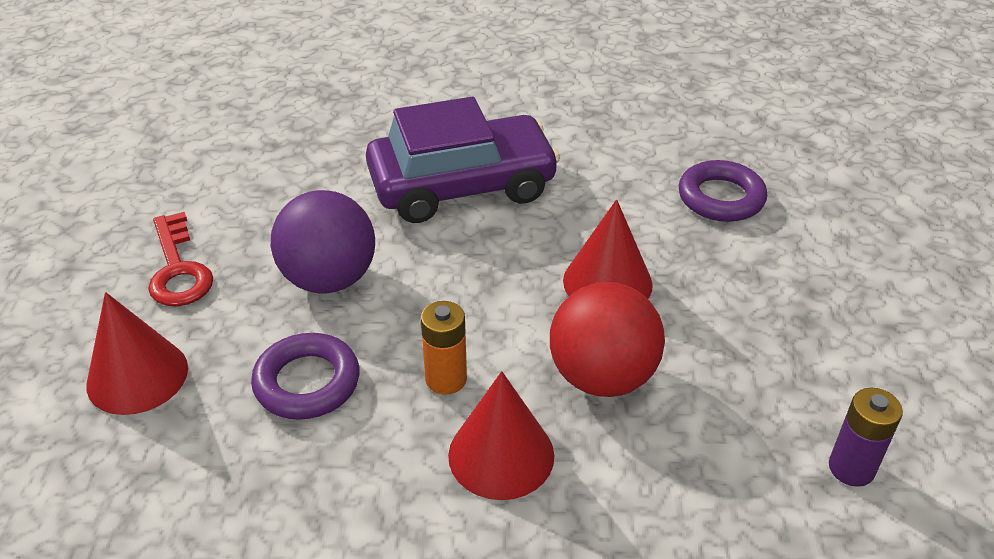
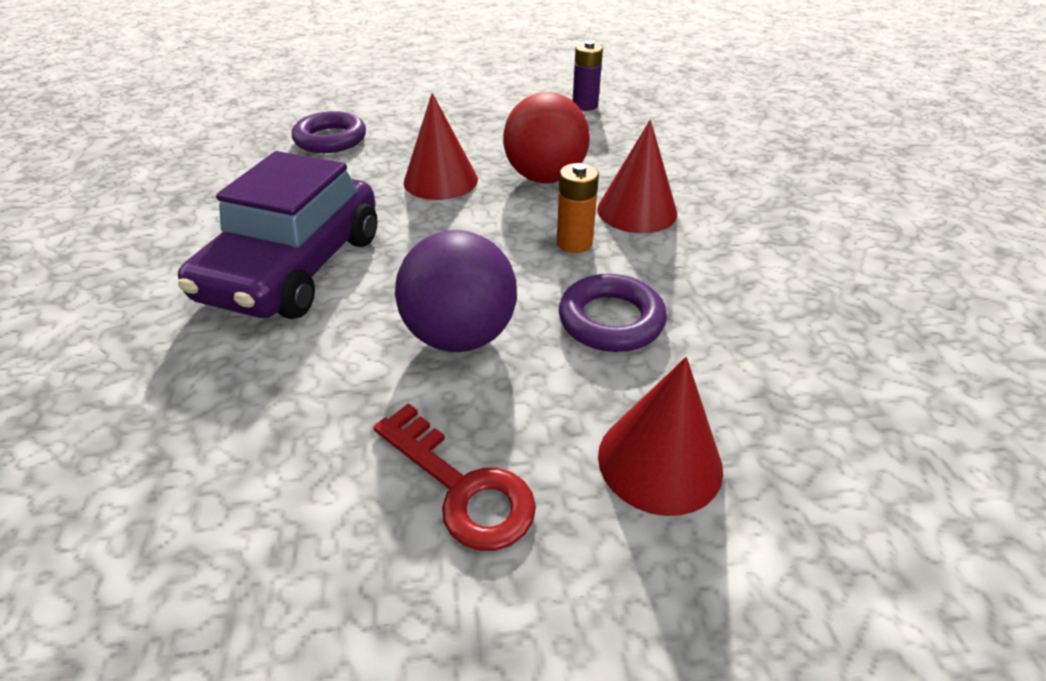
camera: 100 degrees left, 0 degrees up
red key [148,212,213,306] -> red key turned 75 degrees clockwise [373,403,536,551]
purple car [366,97,560,223] -> purple car turned 135 degrees counterclockwise [178,151,377,319]

